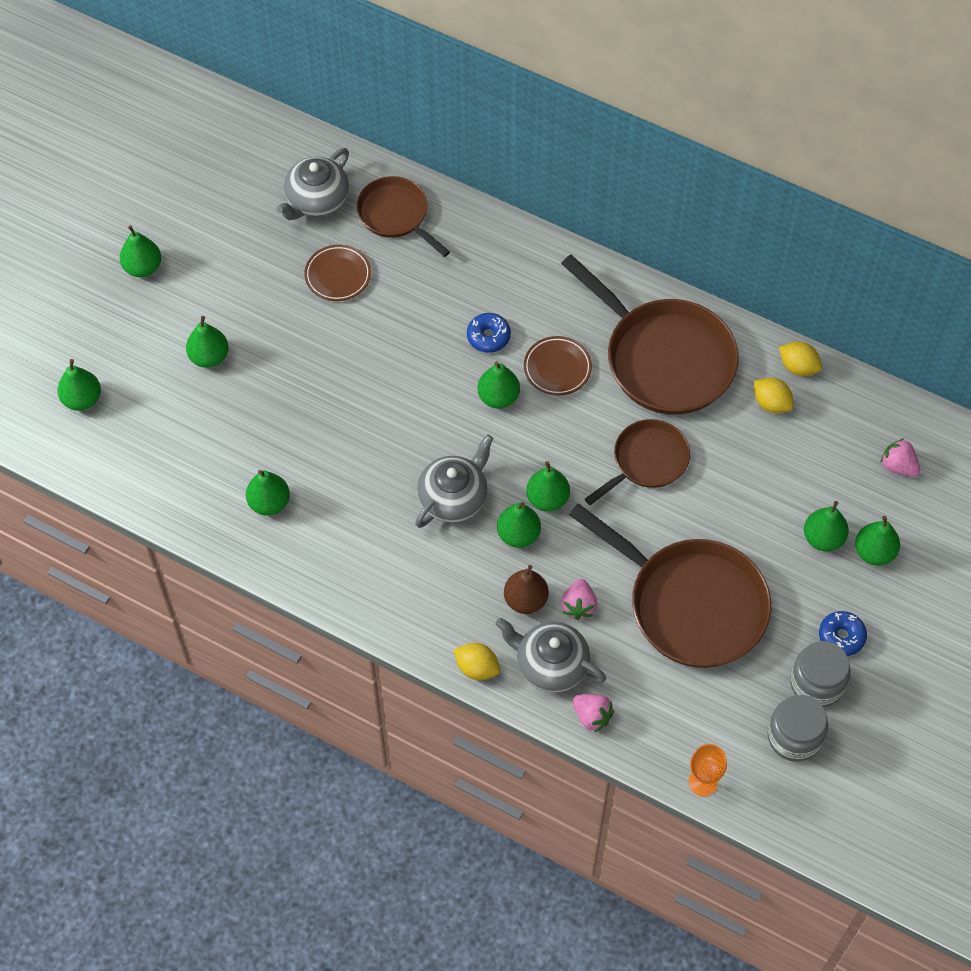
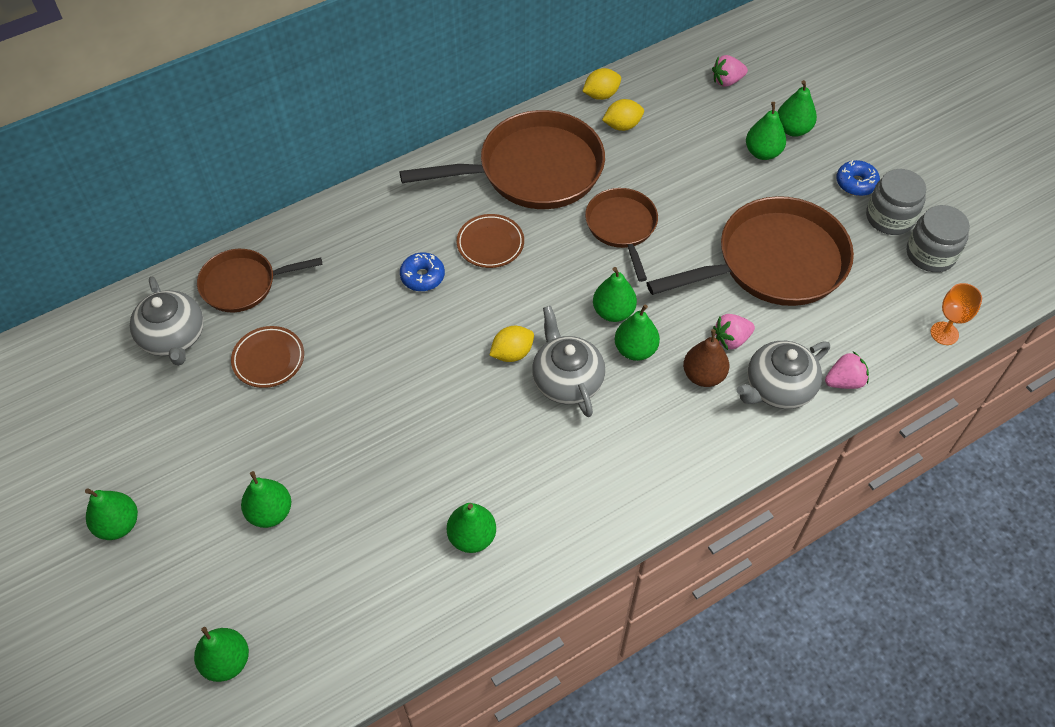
camera: 60 degrees left, 5 degrees down
yellow lemon [454,643,500,680] -> yellow lemon moved to [489,326,534,362]
green pear [477,362,520,408] -> none
pink strawberry [561,579,597,620] -> pink strawberry turned 120 degrees clockwise [713,314,755,350]

